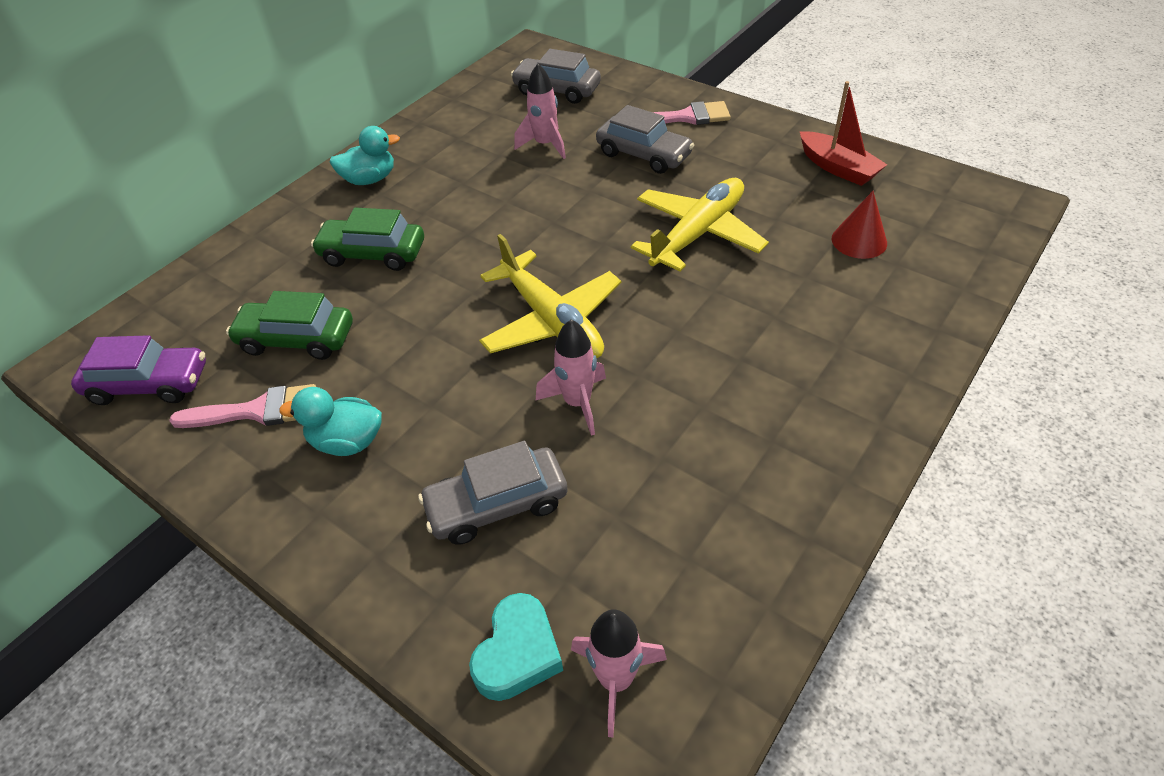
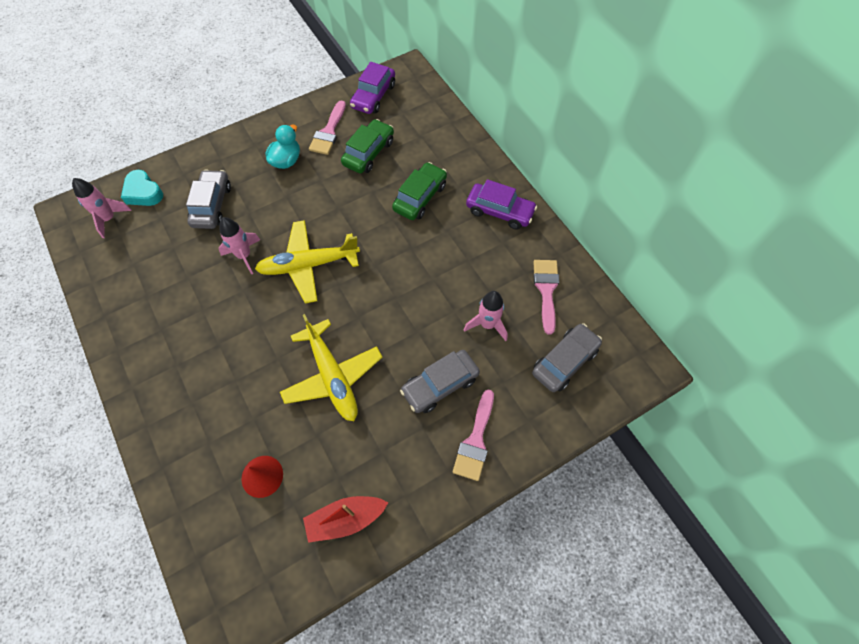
camera: 110 degrees right, 15 degrees up
turquoise duck [330,126,400,185] -> purple car [466,179,537,229]
none -> pink brush [533,260,559,335]

